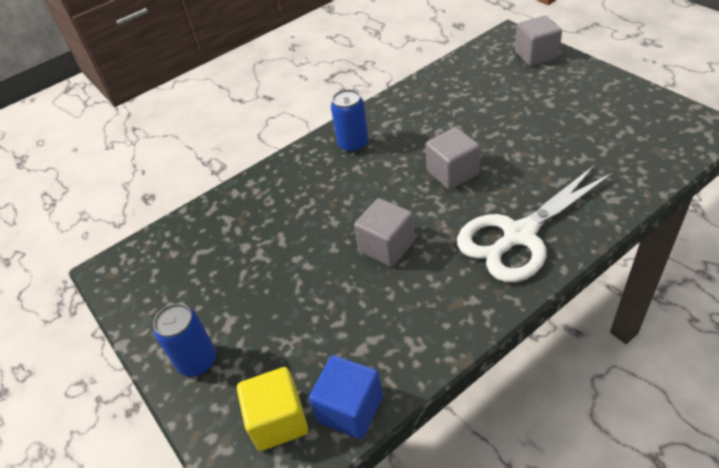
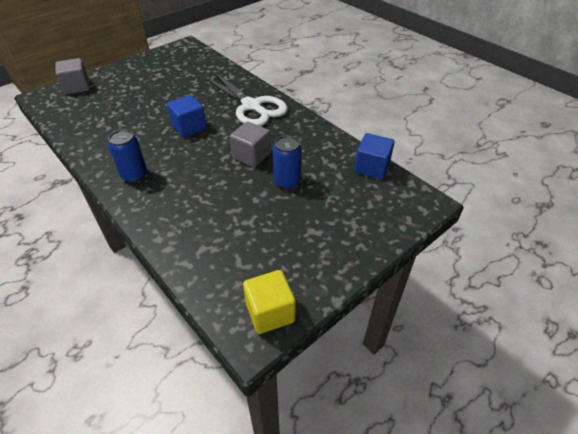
camera: 100 degrees left, 0 degrees up
blue can [153,303,216,377] -> blue can moved to [273,136,302,189]
yellow cube [237,367,308,451] -> yellow cube moved to [243,270,296,334]
grey cube [425,127,480,190] -> blue cube [167,95,207,137]

